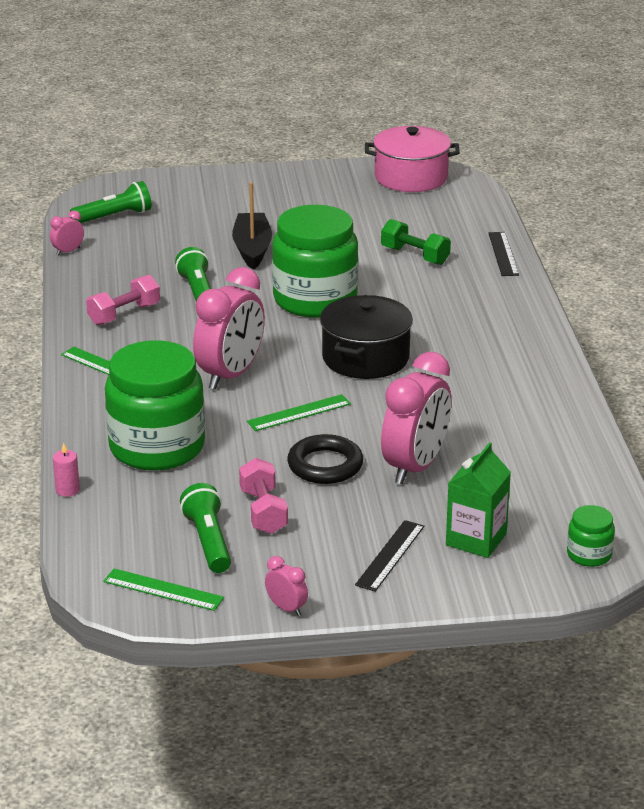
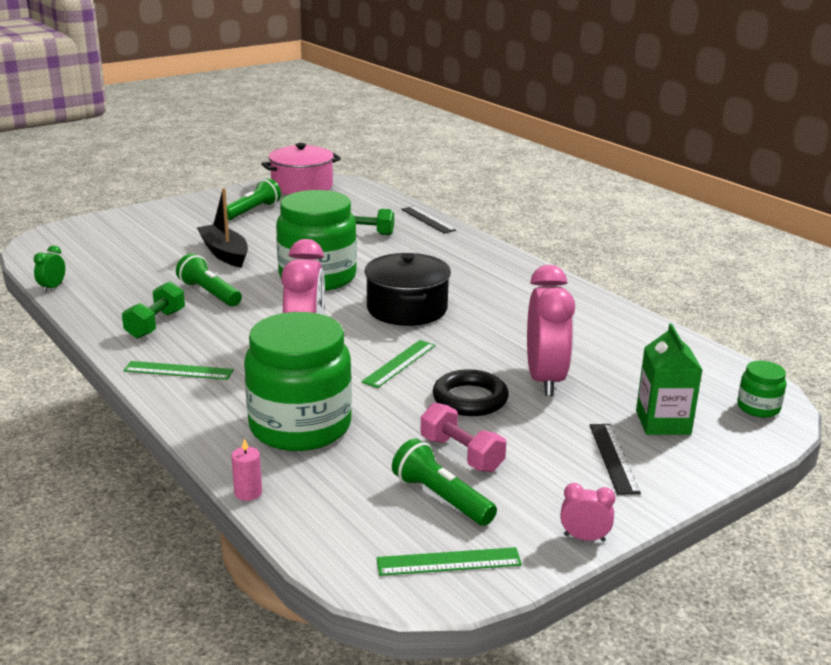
camera: 30 degrees left, 5 degrees down
pink clock [50,210,84,256] -> green clock [34,245,65,293]
green flashlight [70,181,152,223] -> green flashlight moved to [227,178,281,220]
pink dumbbell [86,275,160,325] -> green dumbbell [122,281,185,339]

